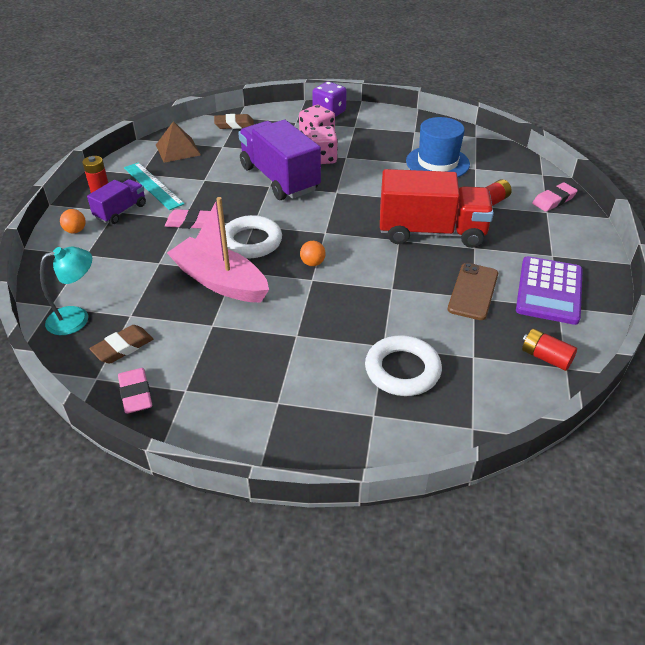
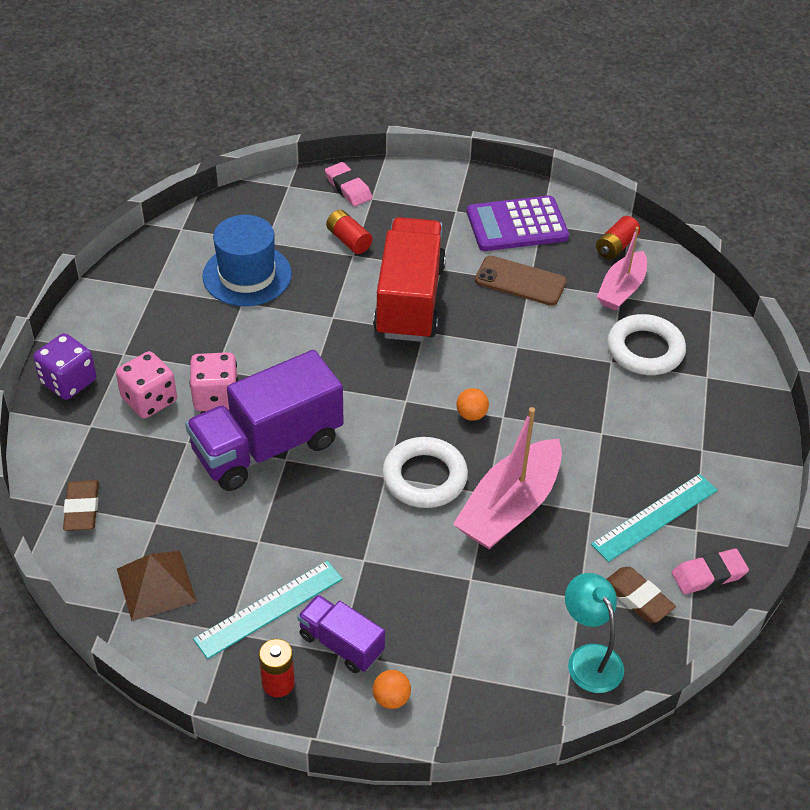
camera: 90 degrees left, 5 degrees up
pink eraser [165,209,210,229] -> none
purple calculator [516,256,583,325] -> purple calculator turned 150 degrees clockwise [467,195,569,251]
none -> turquoise ruler [591,474,718,562]
none -> pink boat [597,227,647,311]

